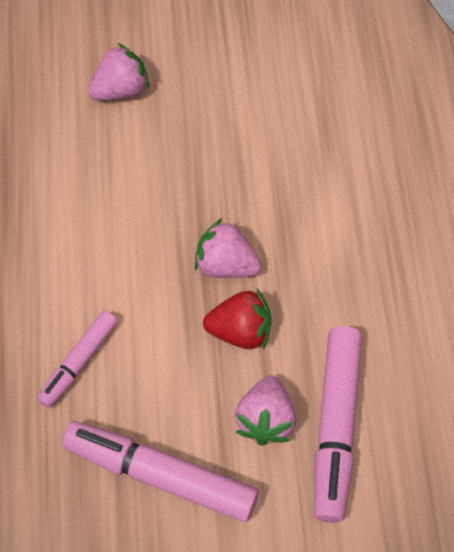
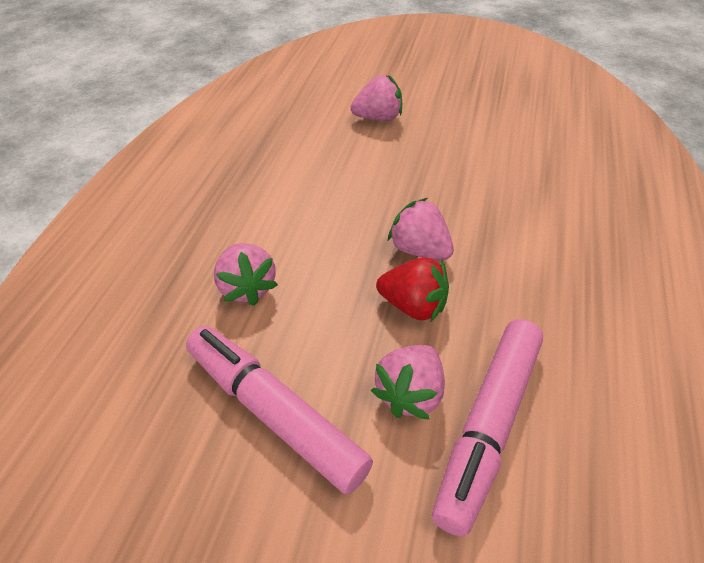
camera: 20 degrees right, 15 degrees down
pink marker [37,311,118,408] -> pink strawberry [214,243,278,306]

